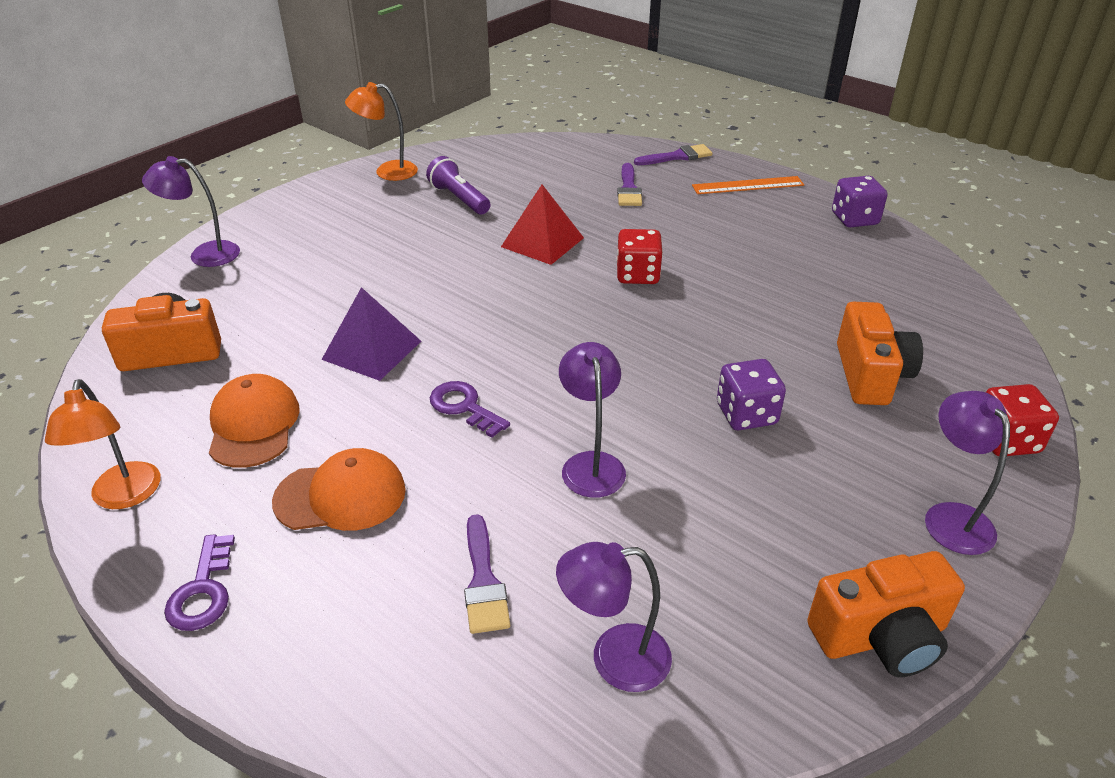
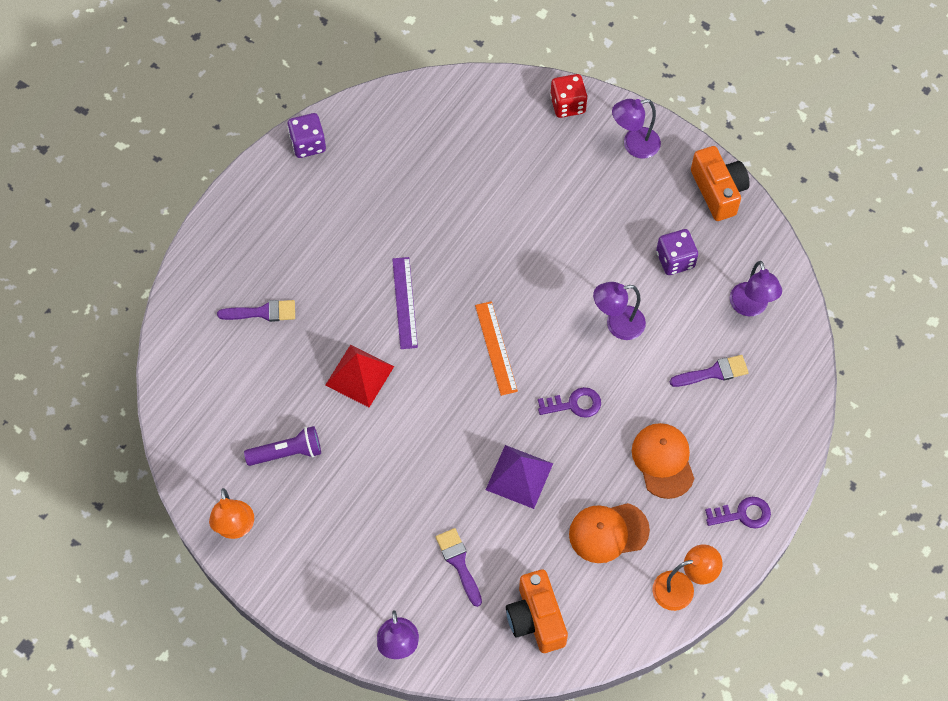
camera: 95 degrees left, 25 degrees up
purple flashlight [426,156,491,214] -> purple flashlight turned 150 degrees counterclockwise [244,426,321,466]
purple key [430,381,510,438] -> purple key turned 135 degrees counterclockwise [538,387,601,418]
red dice [616,229,663,284] -> purple ruler [392,257,418,349]
purple brush [634,144,713,165] -> purple brush moved to [436,528,482,607]
orange ruler [692,176,804,194] -> orange ruler moved to [475,301,518,396]
purple dice [717,359,786,430] -> purple dice moved to [656,229,698,275]
orange camera [837,302,923,405] -> none

